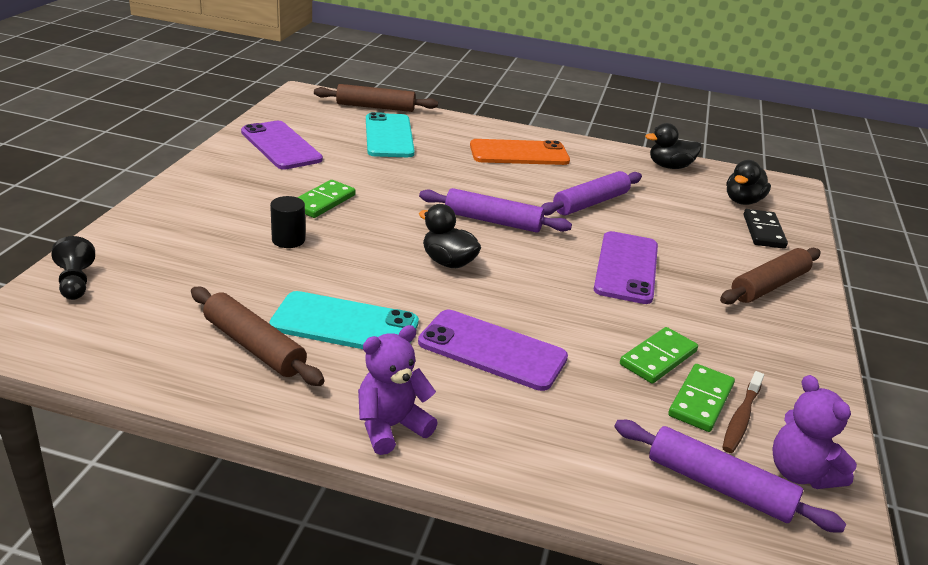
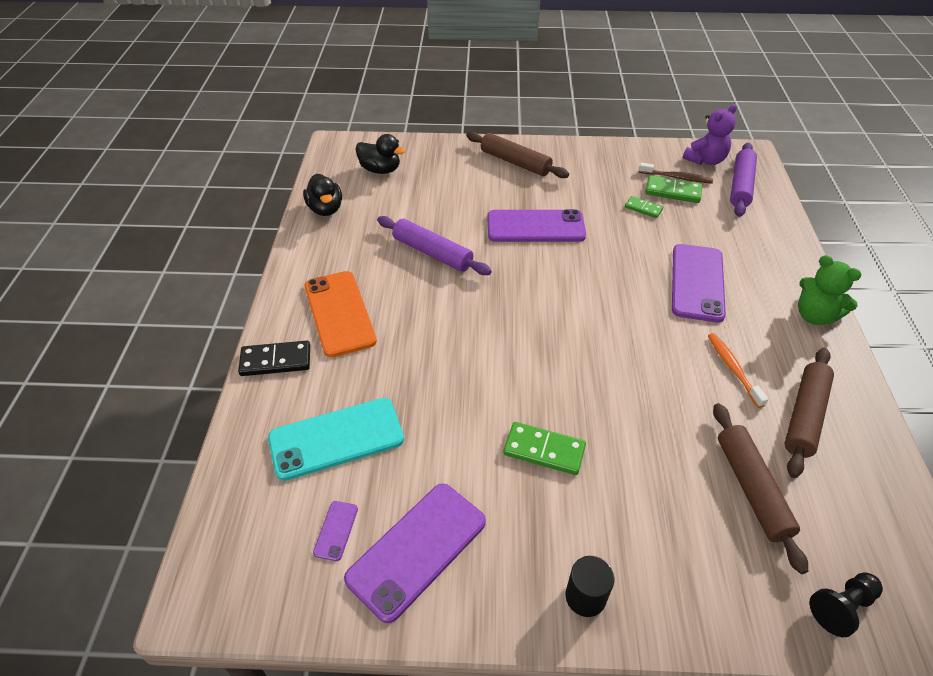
camera: 100 degrees left, 15 degrees up
turquoise phone [269,291,419,349] -> orange toothbrush [708,333,768,408]
black cylinder [270,196,305,248] -> black cylinder moved to [565,556,614,617]
brown rolling pin [314,84,438,112] -> brown rolling pin moved to [713,403,808,574]
purple teddy bear [358,325,438,455] -> green teddy bear [798,255,862,325]
purple rolling pin [419,188,572,233] -> none
black duck [419,204,481,268] -> none
green domino [620,327,698,384] -> green domino [625,196,663,218], size x0.63
black domino [744,209,788,249] -> black domino moved to [238,341,310,376]
none -> purple phone [313,501,358,561]

